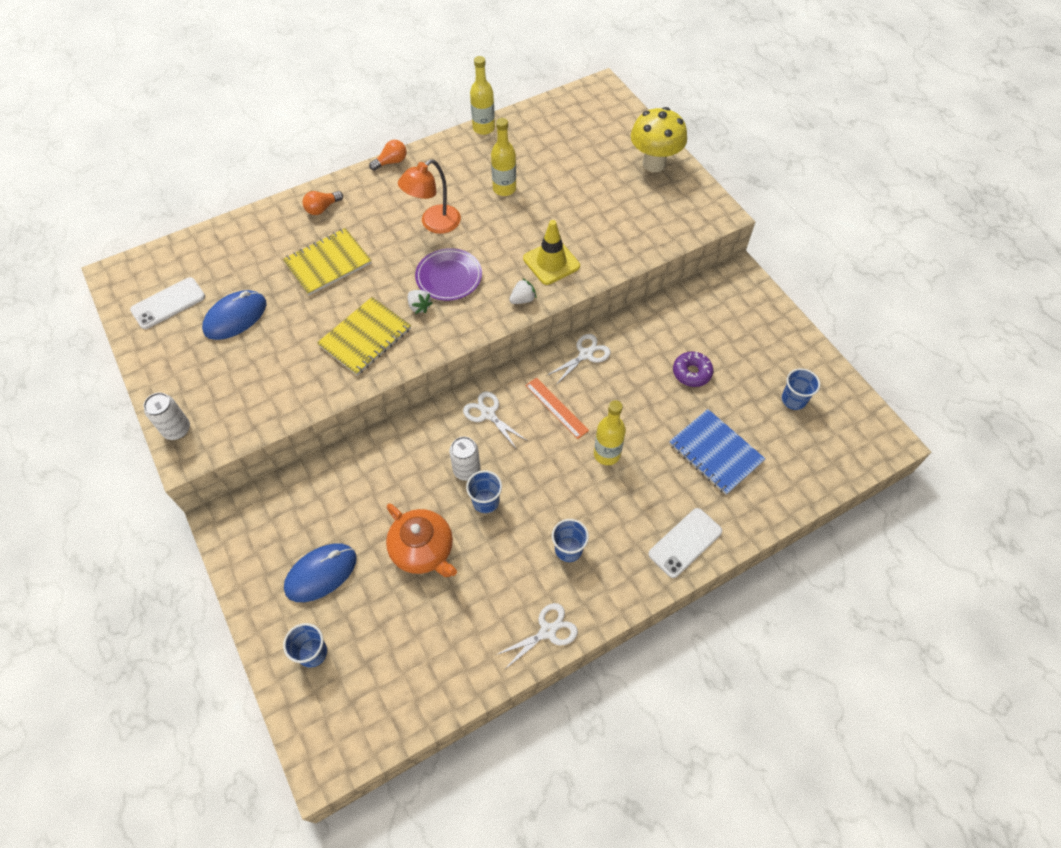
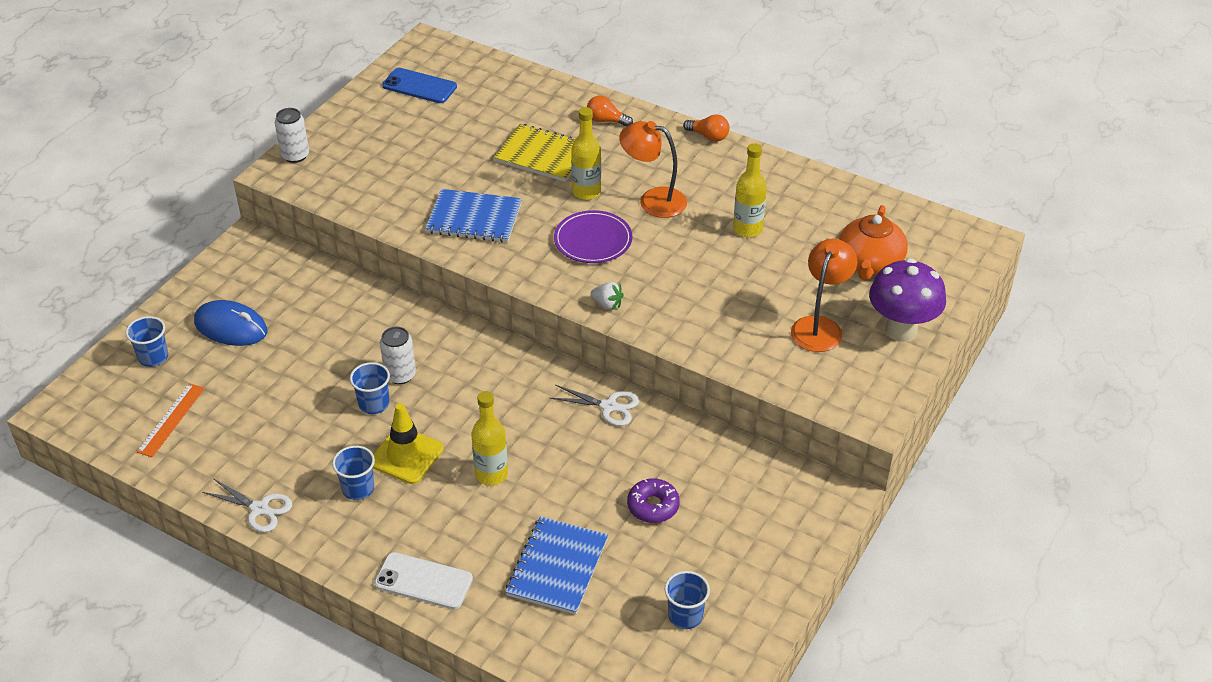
camera: 60 degrees right, 15 degrees down
white phone [130,277,205,329] -> blue phone [382,68,457,103]
blue mouse [202,290,266,340] -> none
yellow notebook [317,297,411,375] -> blue notebook [425,189,522,242]
orange teapot [386,503,457,577] -> orange teapot moved to [839,205,908,280]
white strawberry [408,290,433,314] -> none
white scissors [463,392,527,448] -> none
yellow bottle [470,56,495,135] -> yellow bottle moved to [571,107,601,200]
yellow traffic cone [523,220,580,285] -> yellow traffic cone moved to [373,403,444,484]
orange ruler [525,377,589,439] -> orange ruler moved to [137,383,205,457]
yellow mushroom [631,107,687,172] -> purple mushroom [869,258,946,342]
none -> orange lamp [791,239,857,352]

